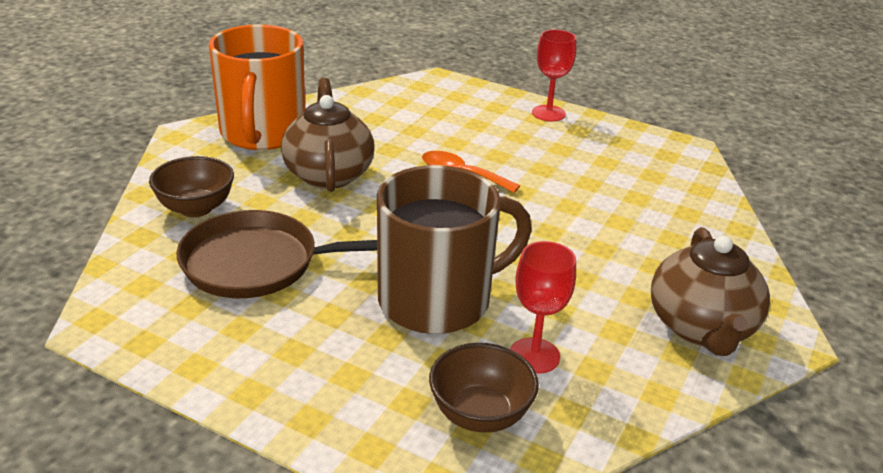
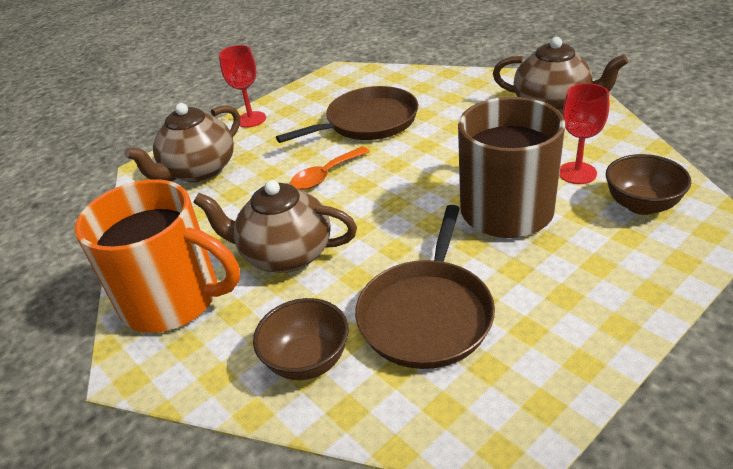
camera: 65 degrees left, 5 degrees up
none -> brown teapot [124,103,240,182]
none -> brown pan [276,86,418,143]

